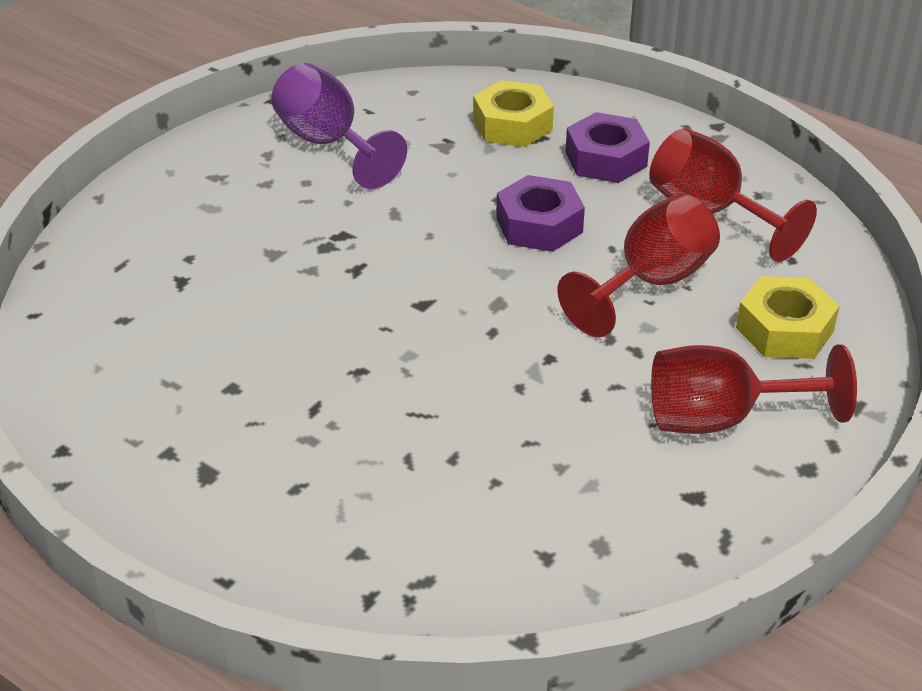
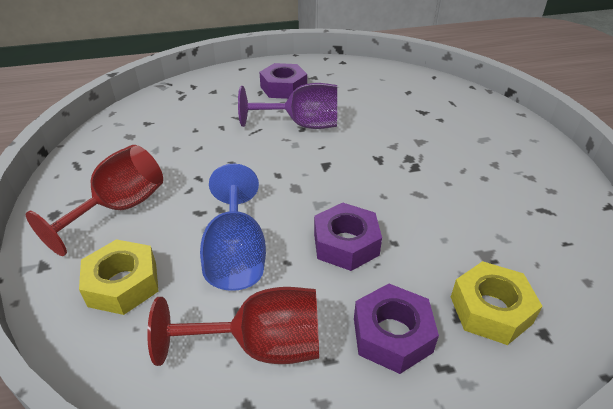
camera: 130 degrees right, 0 degrees up
purple goblet [271,63,407,189] -> purple goblet moved to [238,83,337,129]
red goblet [557,194,720,337] -> blue goblet [200,164,266,291]
none -> purple nut [259,63,307,99]

